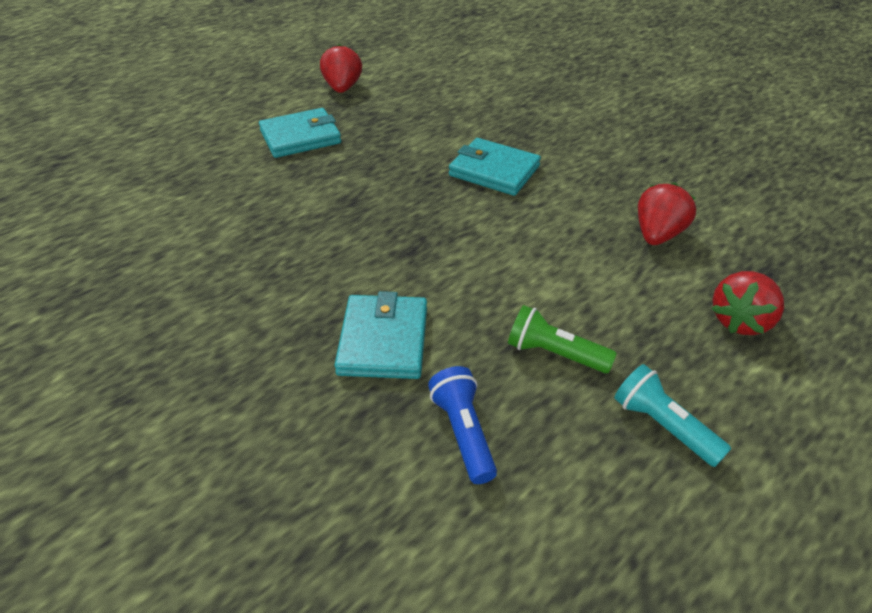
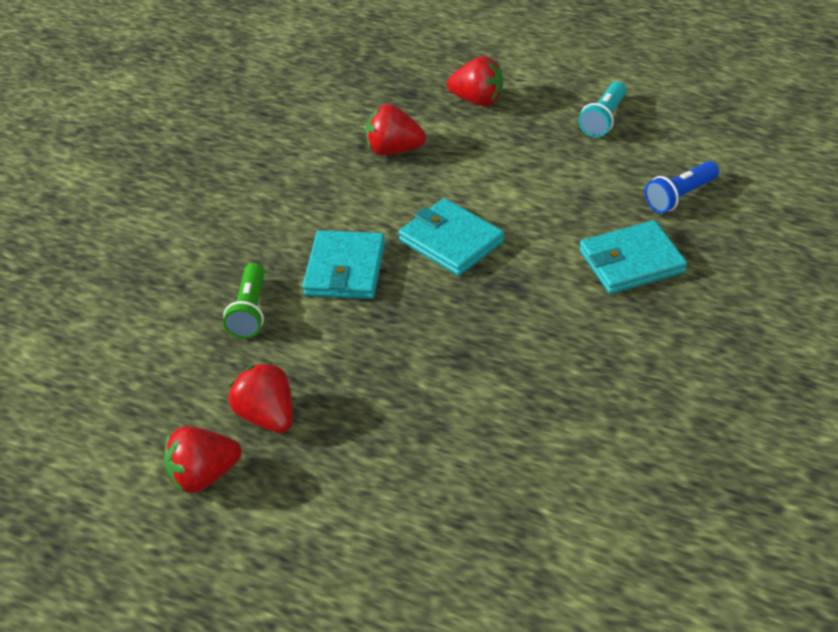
camera: 110 degrees left, 0 degrees up
turquoise wallet [259,108,341,158] -> turquoise wallet moved to [398,198,504,276]
green flashlight [508,305,617,373] -> green flashlight moved to [223,263,265,338]
none -> red strawberry [229,362,293,433]

